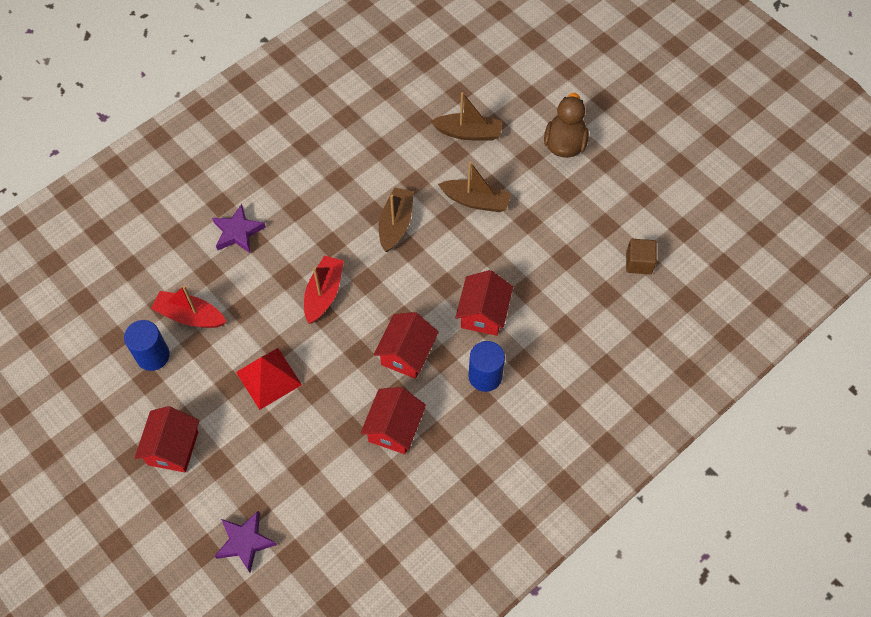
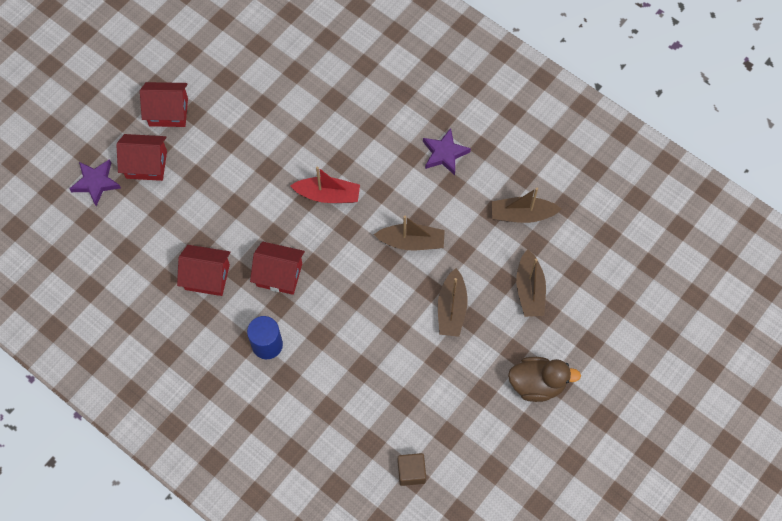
camera: 80 degrees right, 5 degrees up
blue cylinder [124,320,170,371] -> none
red boat [151,286,226,328] -> none
purple star [212,204,266,253] -> purple star moved to [423,128,471,175]
red pyramid [236,348,302,410] -> none
red house [455,270,513,336] -> red house moved to [116,134,167,181]
none -> brown boat [491,188,561,223]

